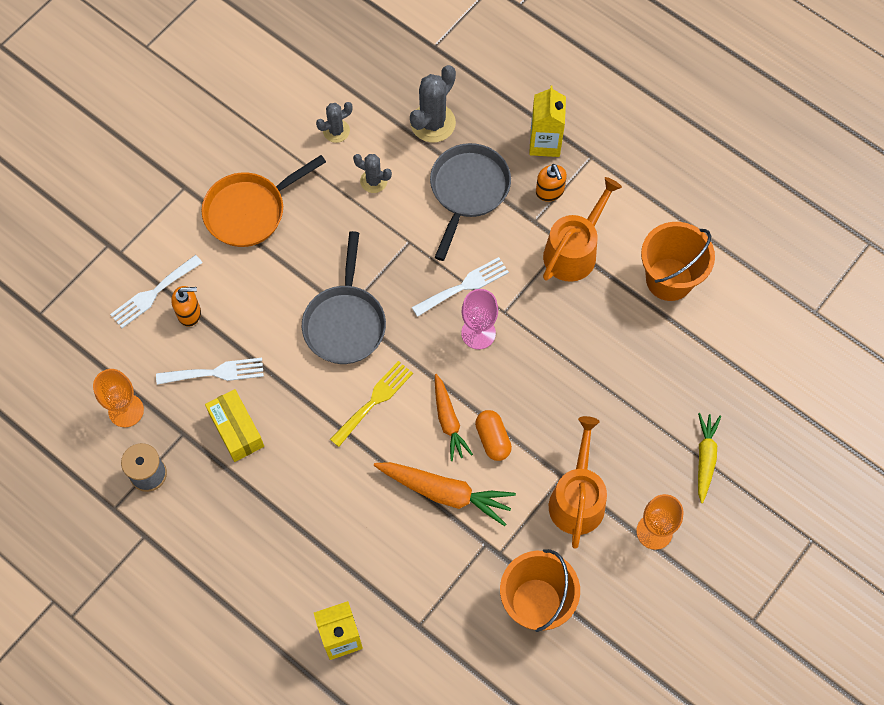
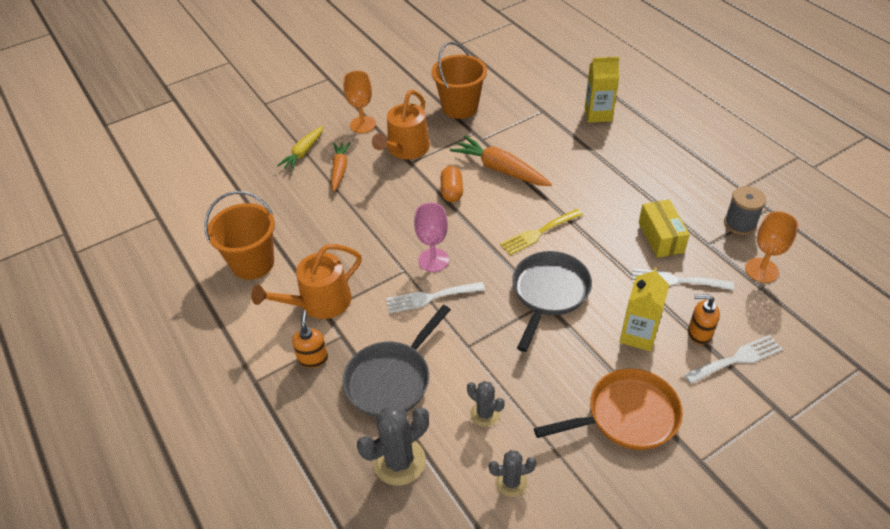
camera: 160 degrees left, 20 degrees down
orange carrot [435,374,473,461] -> orange carrot moved to [331,142,351,192]
yellow carton [529,86,566,157] -> yellow carton moved to [620,267,669,351]

